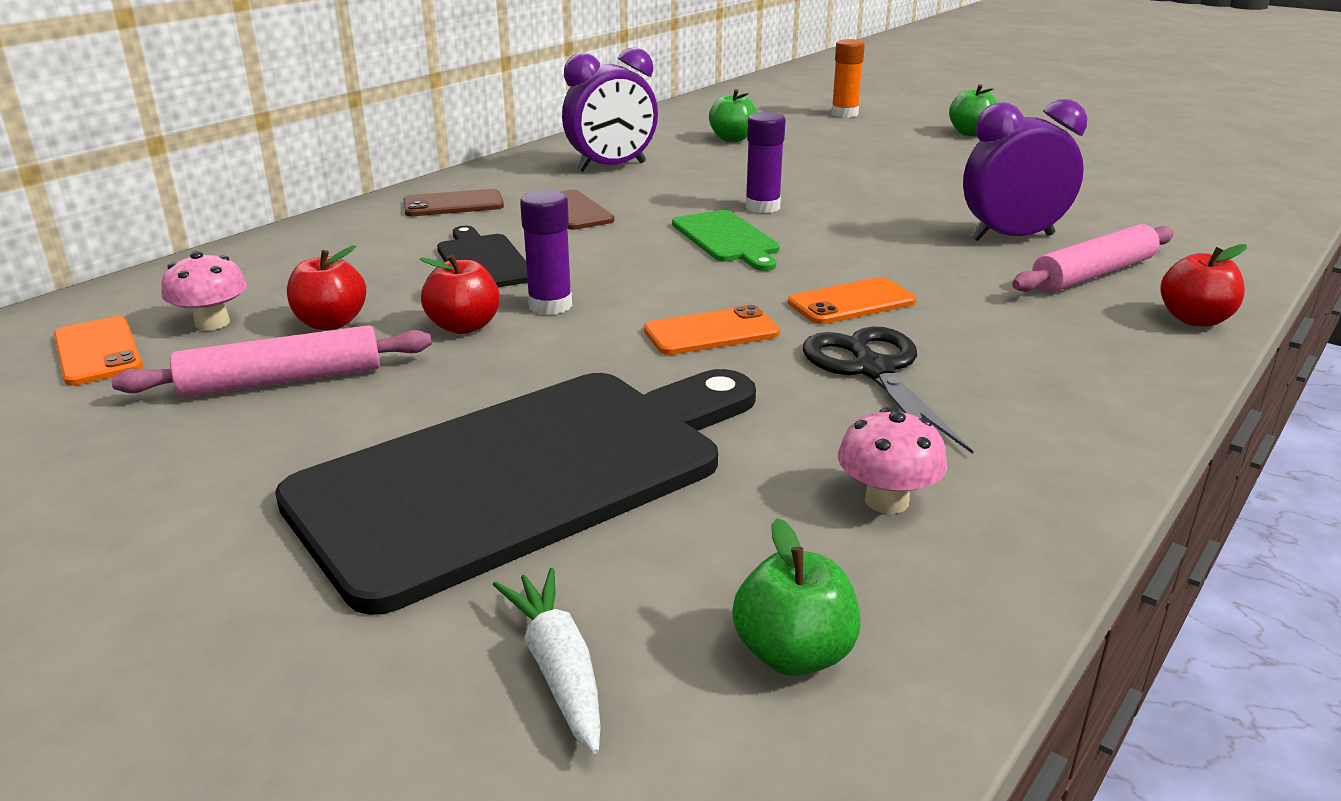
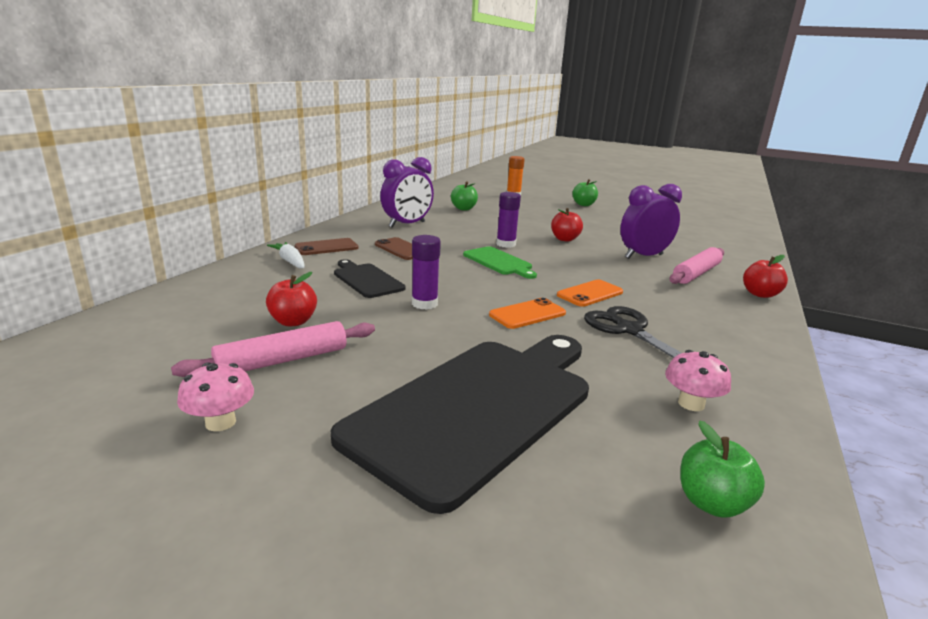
camera: 15 degrees left, 5 degrees down
orange phone [54,316,143,386] -> none
pink mushroom [161,251,247,330] -> pink mushroom moved to [177,363,254,431]
red apple [420,254,500,334] -> red apple moved to [551,208,583,242]
white carrot [493,568,601,754] -> white carrot moved to [267,242,305,269]

